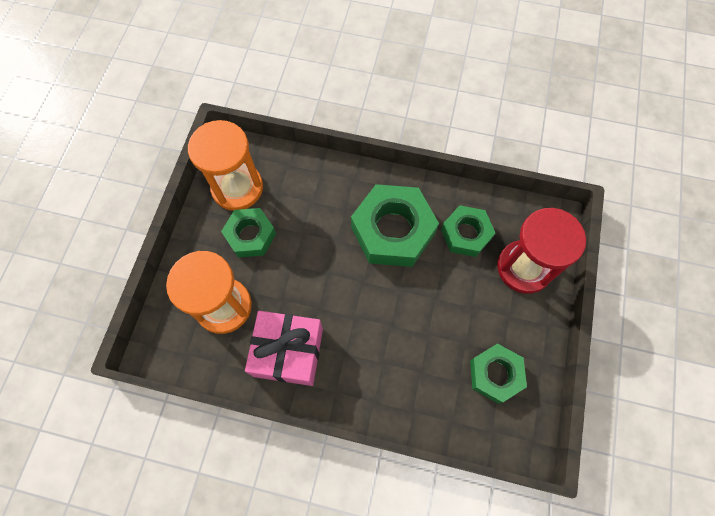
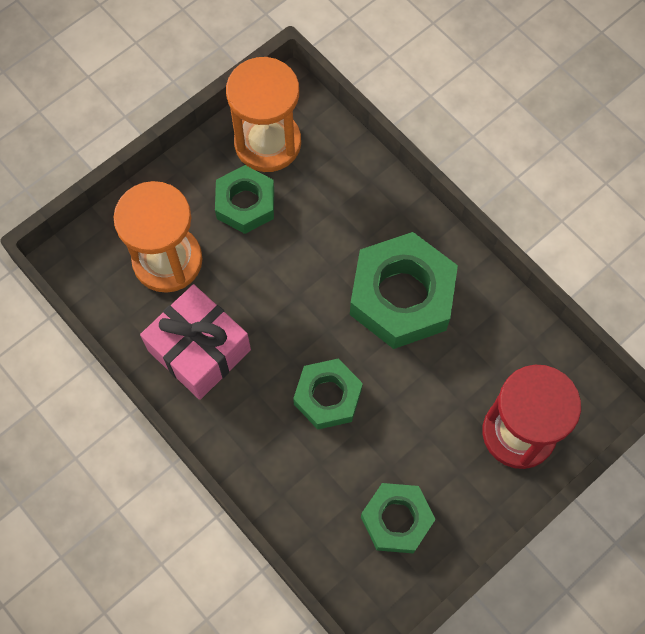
camera: 35 degrees right, 0 degrees up
green nut [441,205,495,257] -> green nut moved to [293,359,363,430]

